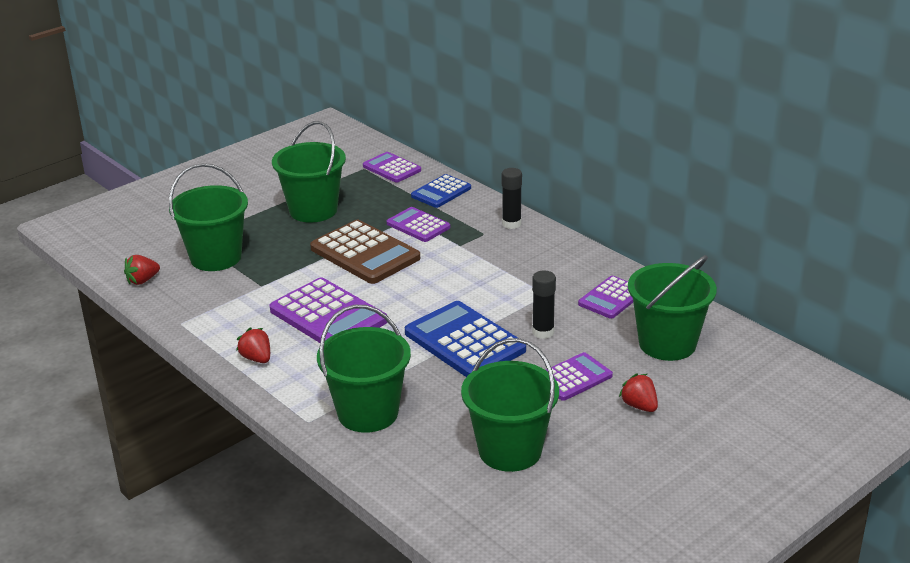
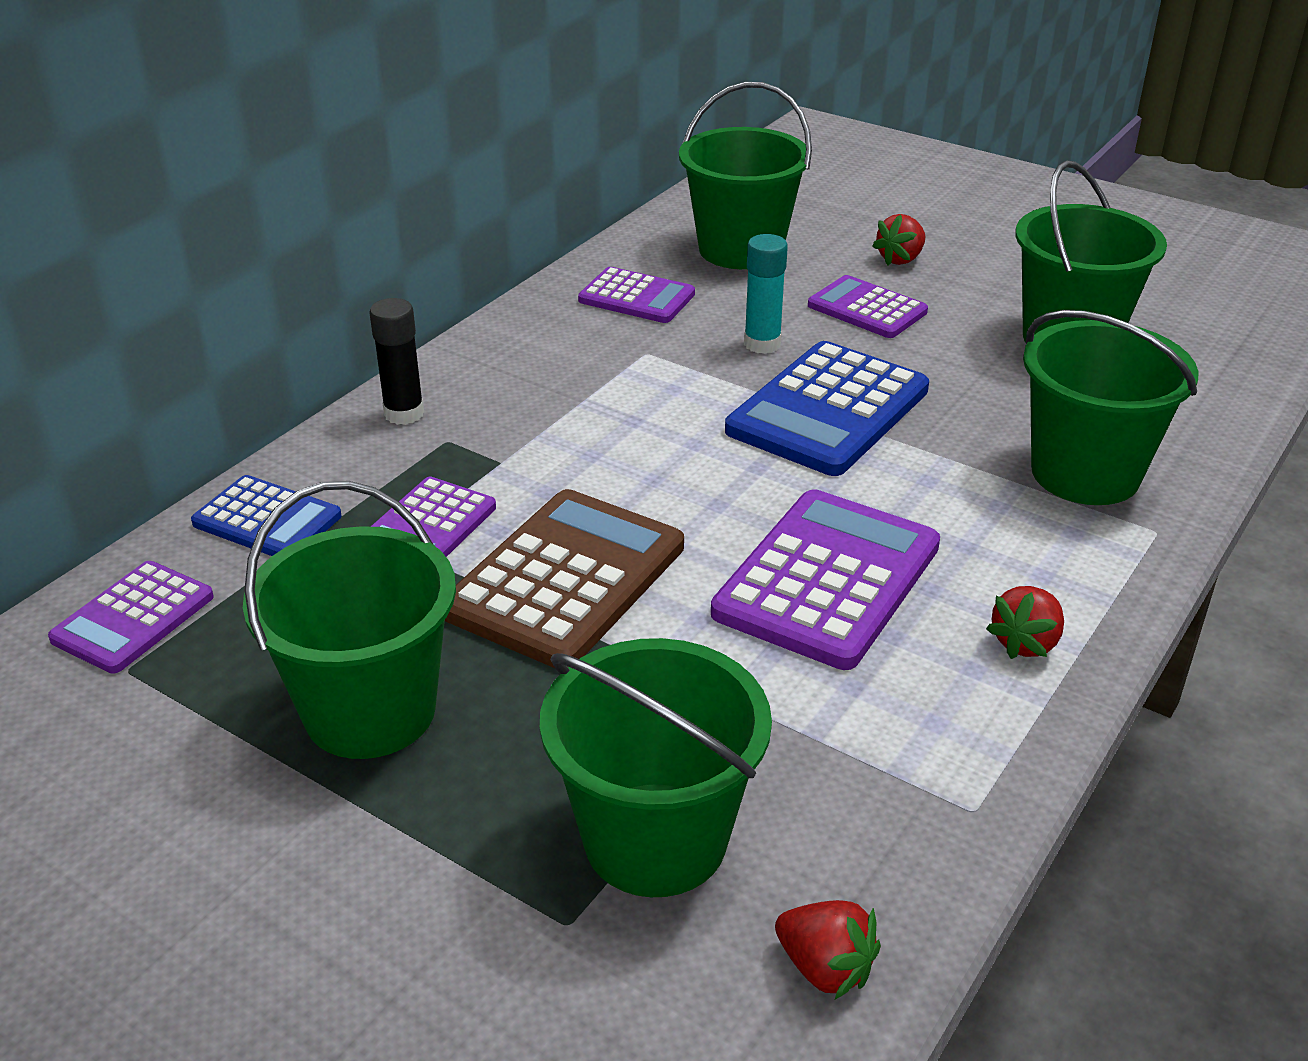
camera: 105 degrees left, 5 degrees up
black glue stick [532,271,556,339] -> turquoise glue stick [744,234,788,354]

